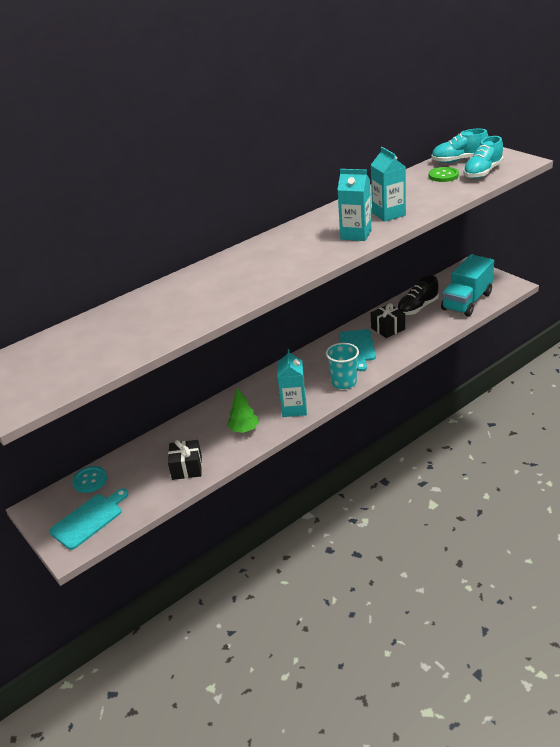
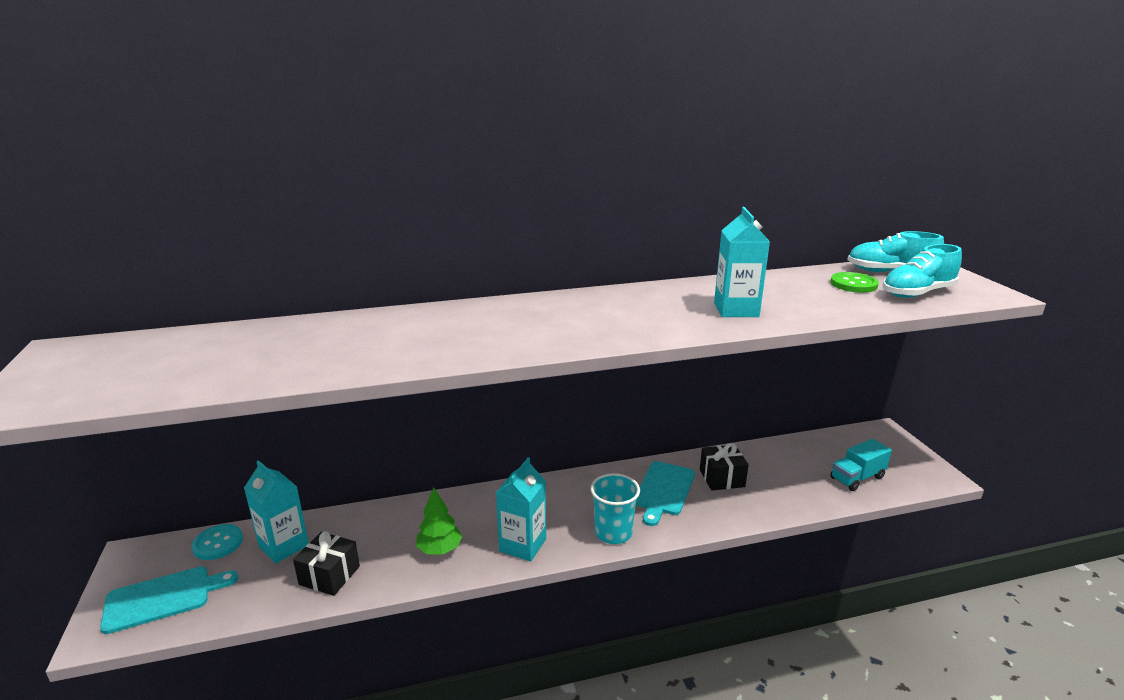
camera: 20 degrees right, 10 degrees down
turquoise carton [337,169,371,241] -> turquoise carton moved to [244,460,309,564]
black shoe [397,275,439,315] -> none
turquoise truck [441,254,494,317] -> turquoise truck [830,439,892,491], size x0.60

